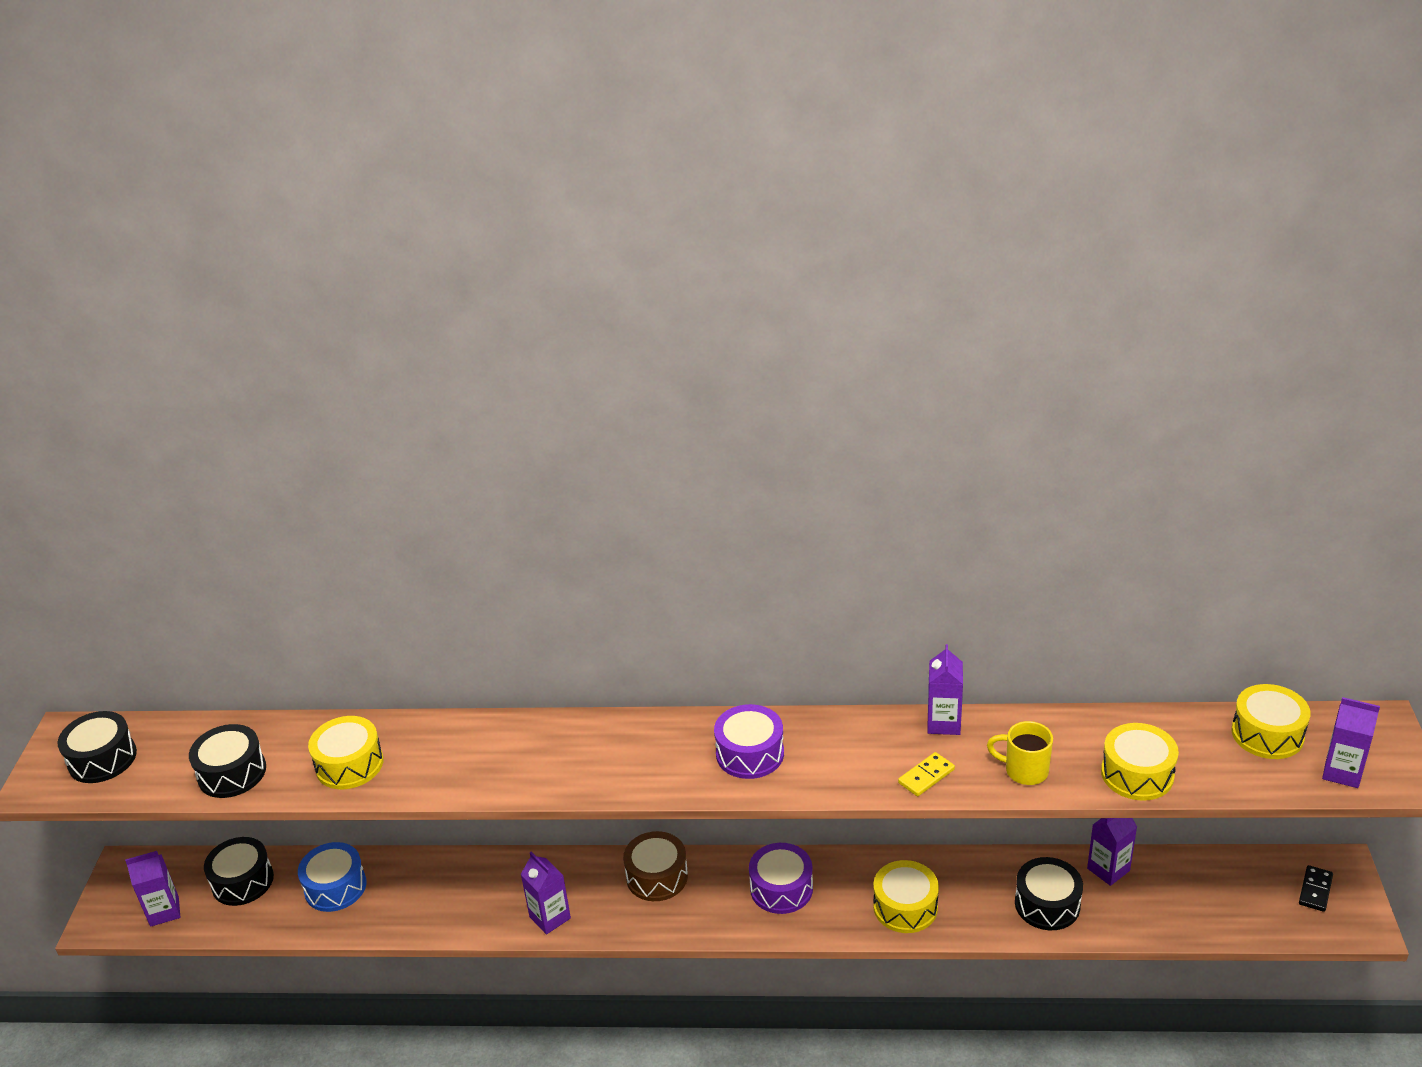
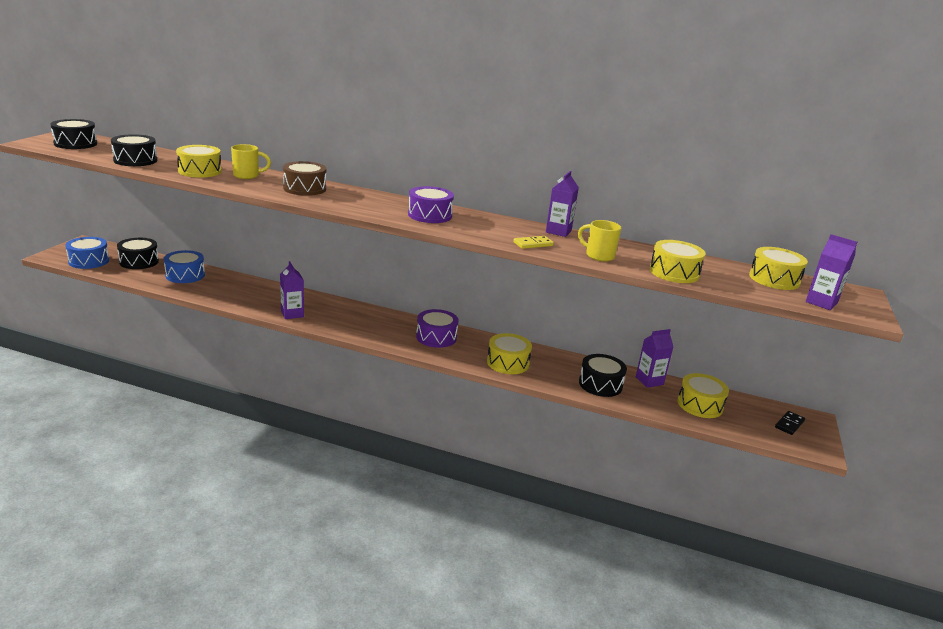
camera: 10 degrees right, 10 degrees down
purple carton [125,851,180,927] -> blue drum [65,237,109,269]
brown drum [623,831,688,901] -> brown drum moved to [283,161,326,196]
none -> yellow mug [231,144,271,179]
none -> yellow drum [677,373,729,418]

